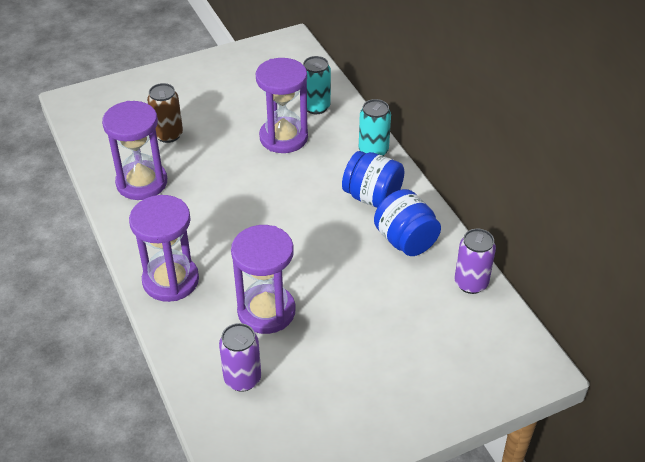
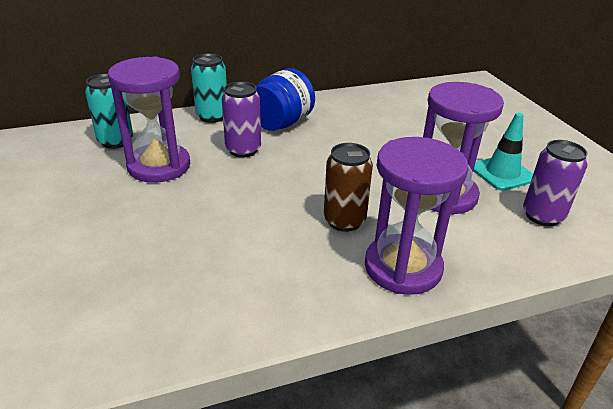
camera: 85 degrees left, 10 degrees down
purple hourglass [102,101,167,200] -> none
brown can [147,83,183,143] -> brown can moved to [324,143,373,232]
blue jar [374,189,441,256] -> none
purple can [454,229,496,294] -> purple can moved to [222,82,261,158]
none -> turquoise traffic cone [473,113,533,191]

